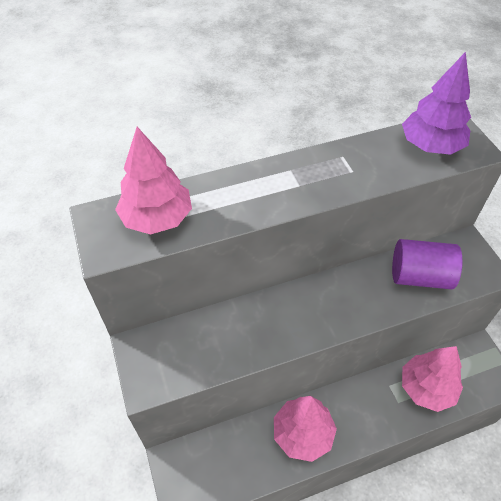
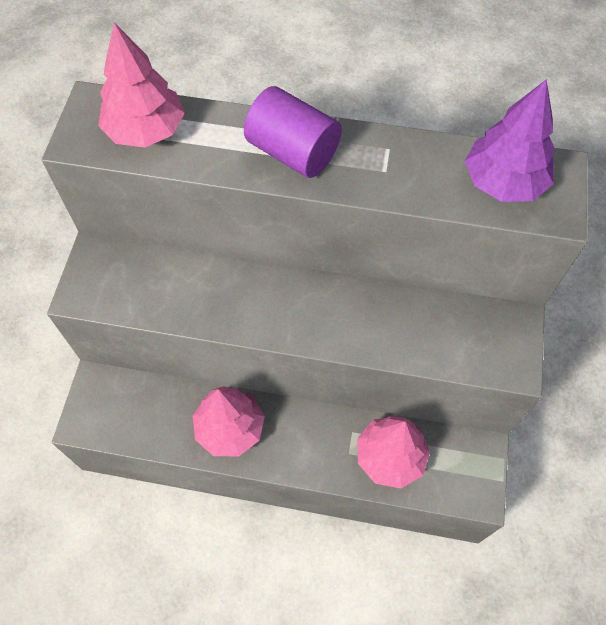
camera: 30 degrees right, 10 degrees up
purple cylinder [392,239,462,290] -> purple cylinder moved to [244,86,342,178]

